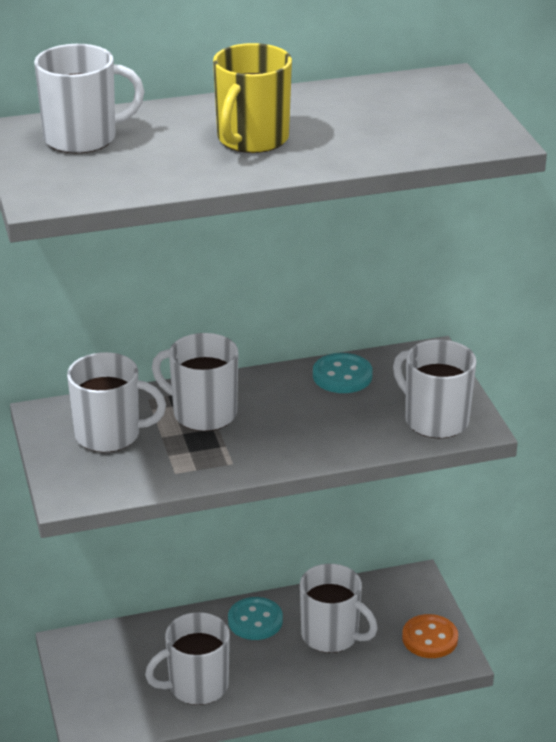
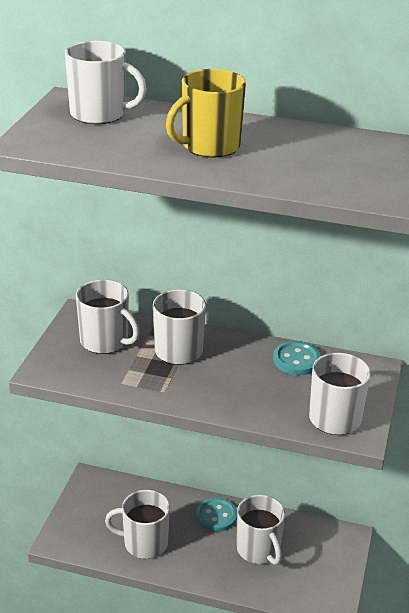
camera: 30 degrees right, 0 degrees up
orange button [402,614,458,658] -> none

